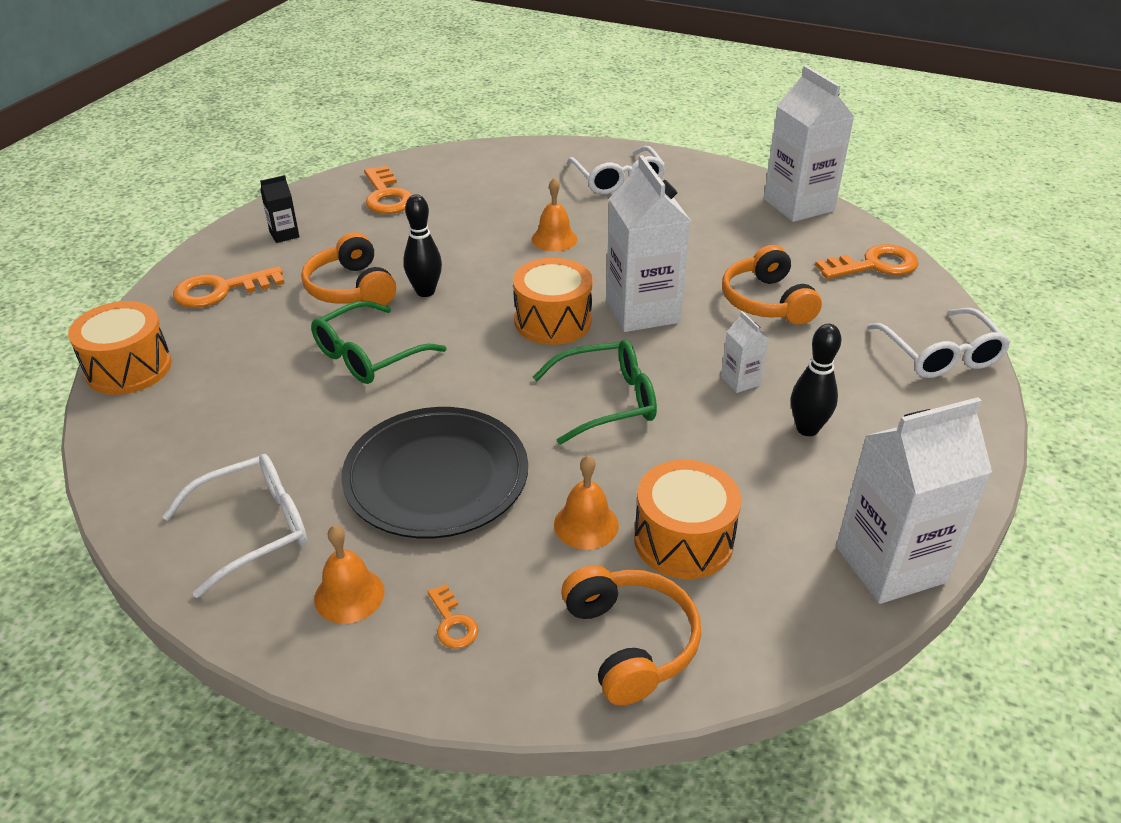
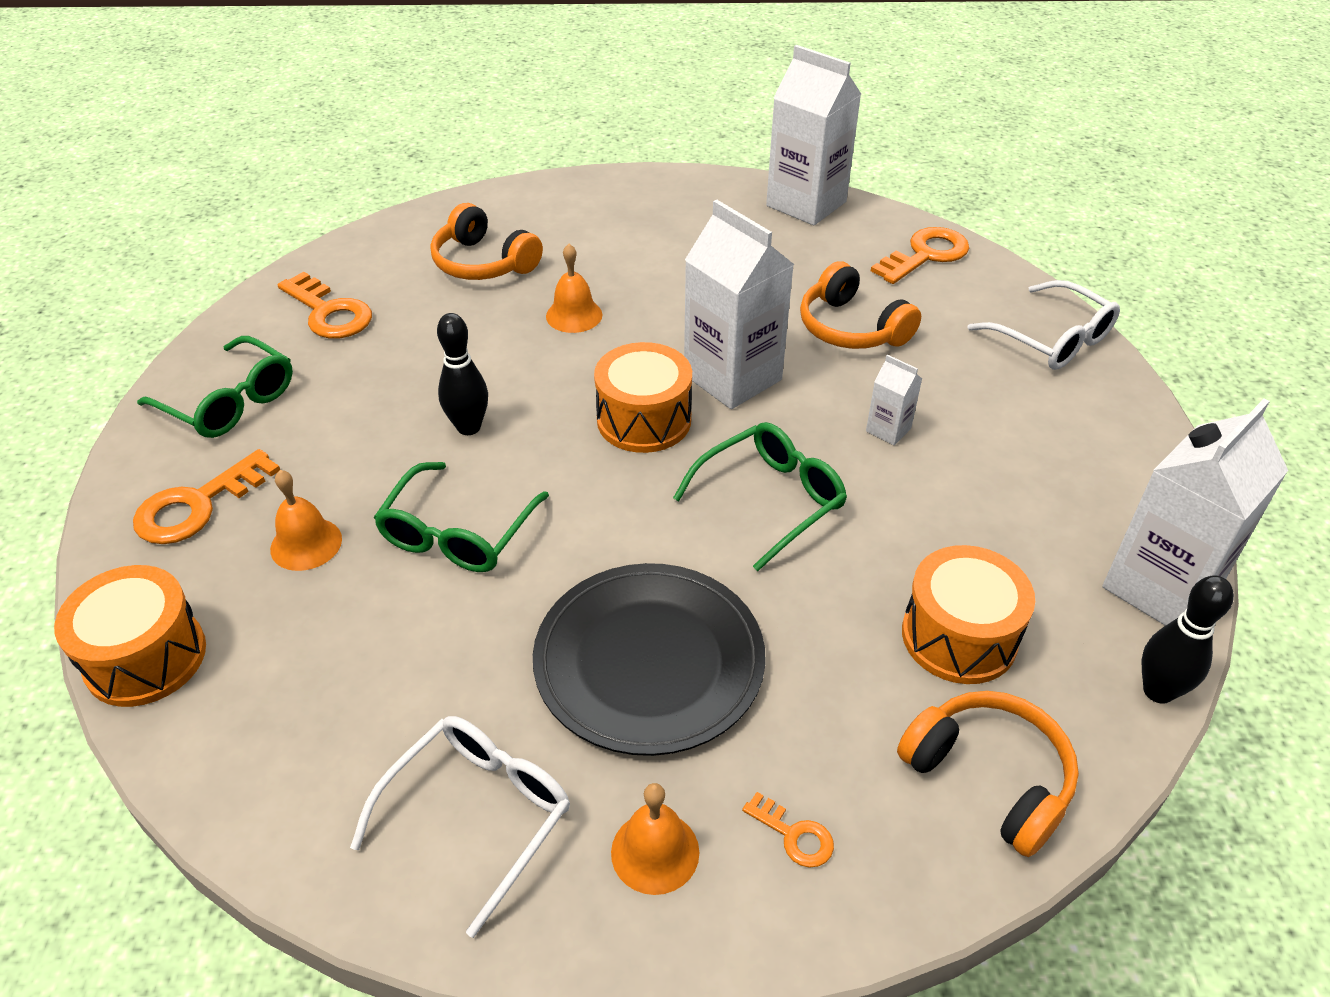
camera: 25 degrees left, 5 degrees up
black carton [260,175,299,243] -> green glasses [137,336,293,438]
orange headphones [301,232,396,306] -> orange headphones moved to [431,203,543,280]
orange bell [554,455,619,550] -> orange bell moved to [270,470,342,571]
white glasses [567,146,666,194] -> none
black bowling pin [791,324,841,436] -> black bowling pin moved to [1142,575,1234,704]

